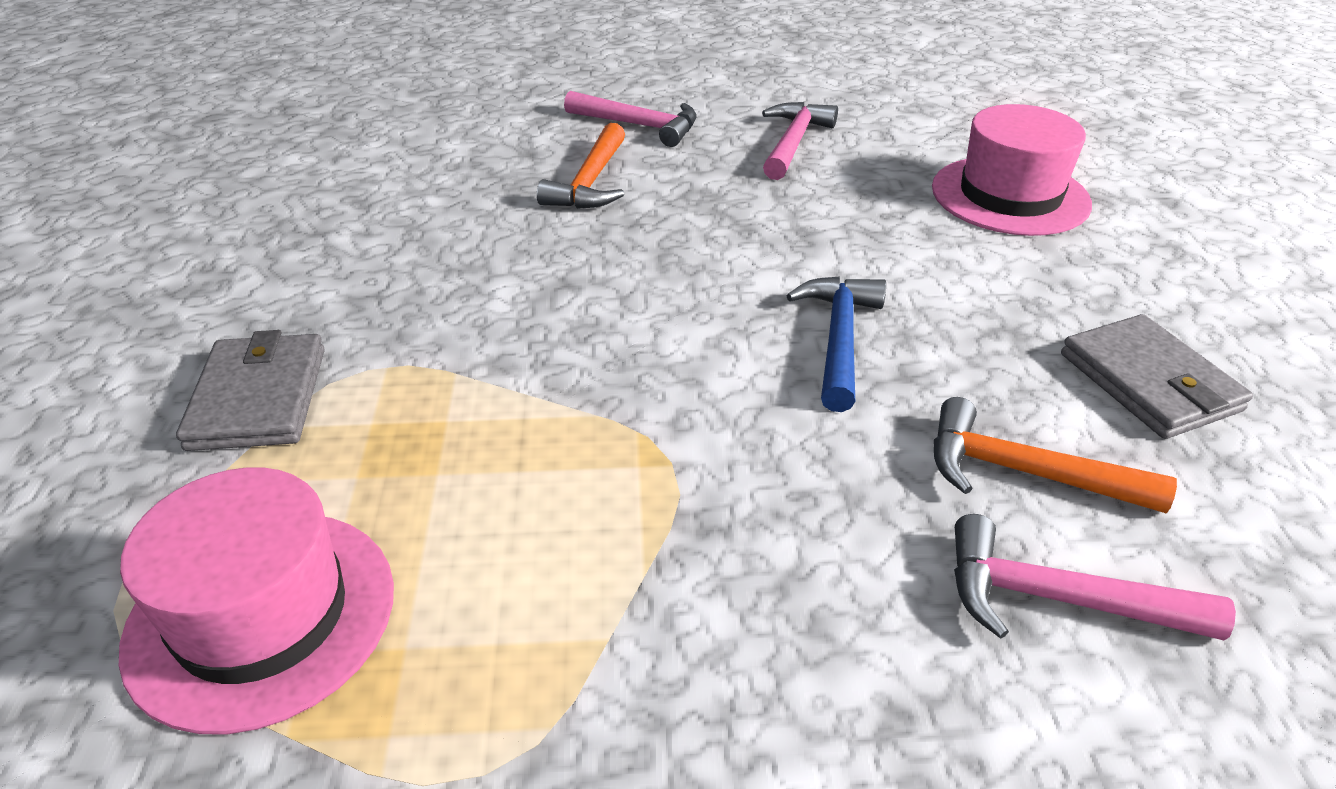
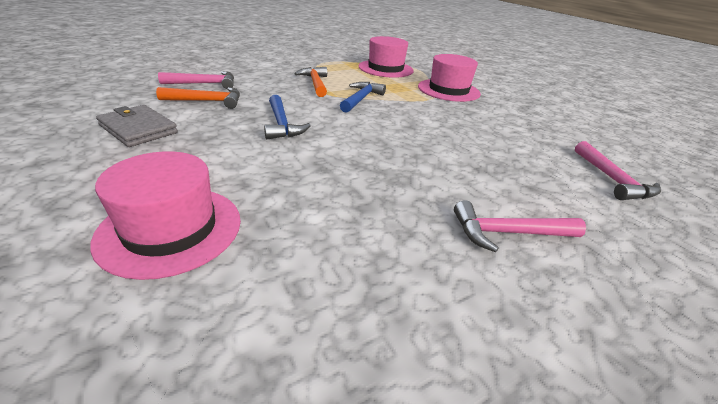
camera: 150 degrees right, 5 degrees down
grey wallet [176,330,325,451] -> pink hat [418,54,481,102]
orange hammer [537,123,625,209] -> orange hammer moved to [295,67,327,97]
pink hammer [762,102,838,180] -> pink hammer moved to [575,141,661,200]
none -> blue hammer [340,82,386,113]

